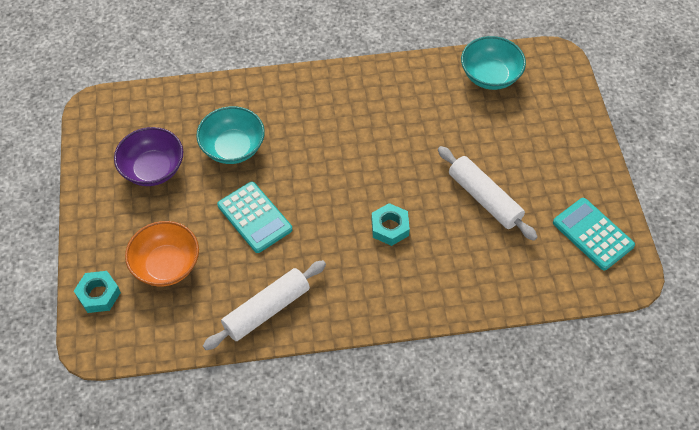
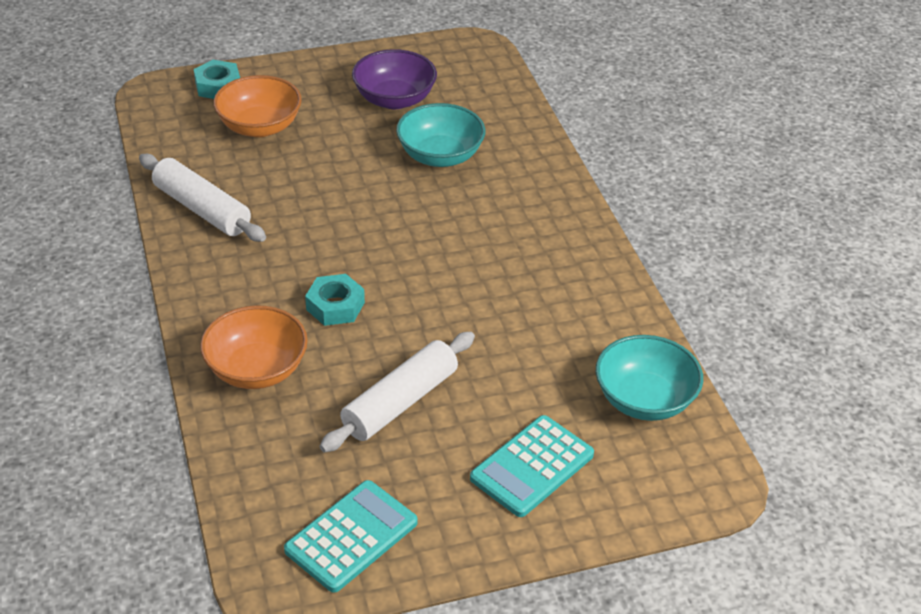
camera: 80 degrees right, 15 degrees down
turquoise calculator [217,182,292,253] -> turquoise calculator moved to [470,415,594,517]
none -> orange bowl [200,306,308,389]

